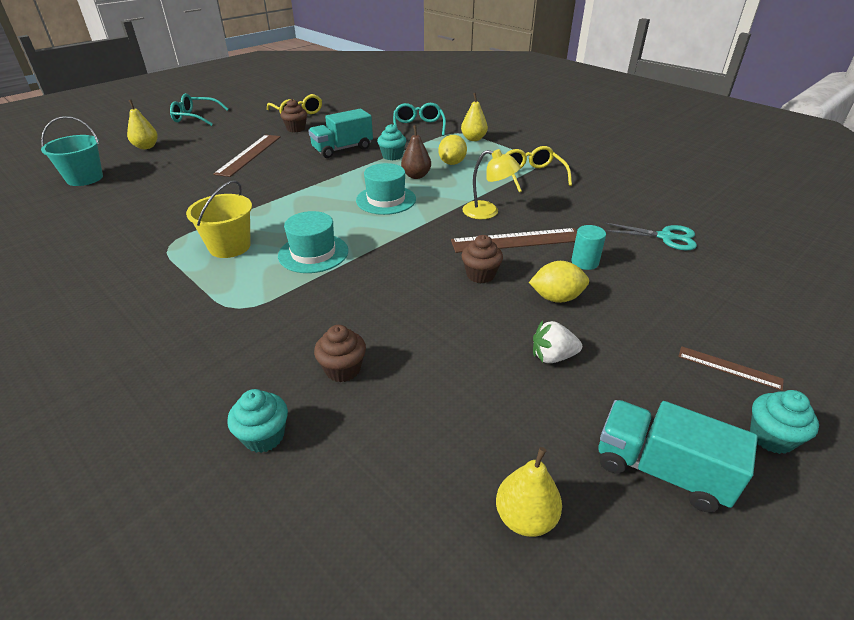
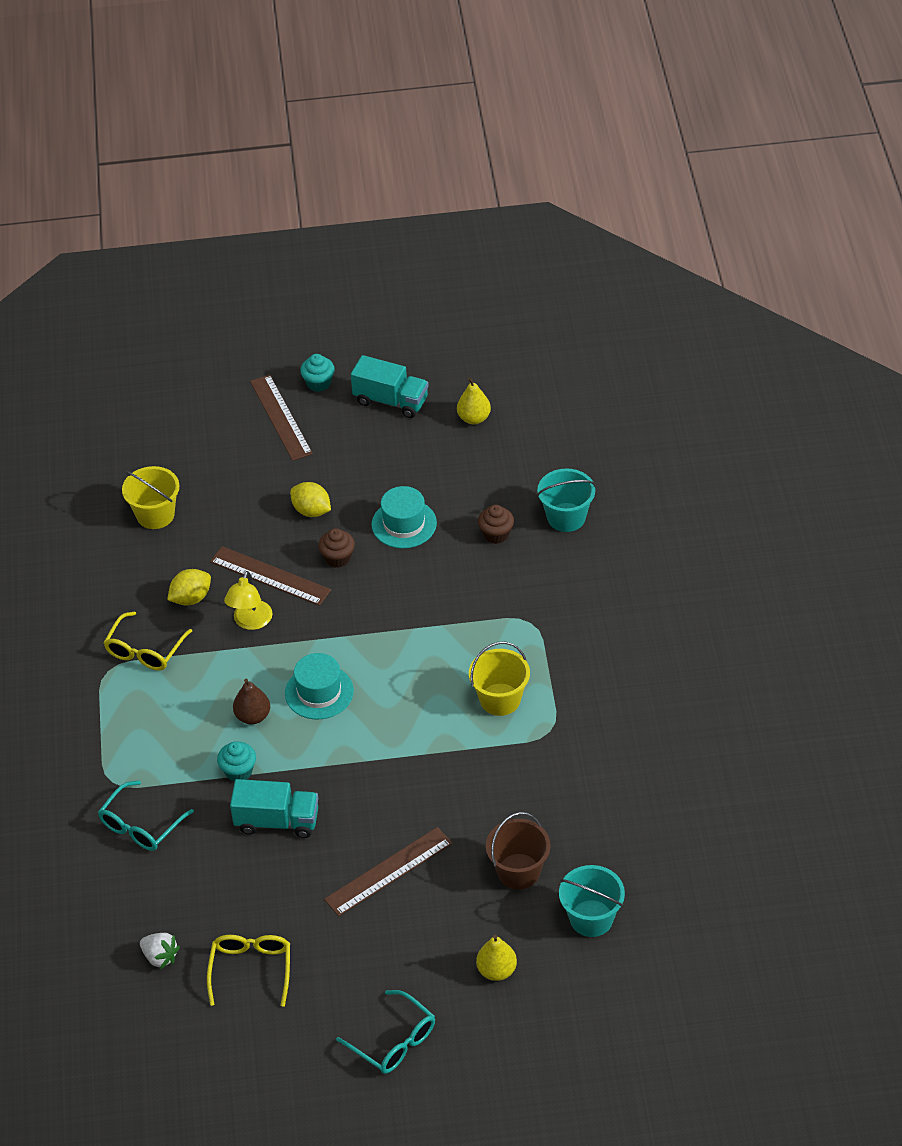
camera: 140 degrees left, 10 degrees up
turquoise cupcake [227,389,288,453] -> turquoise bucket [537,468,596,532]
turquoise hat [278,211,348,273] -> turquoise hat moved to [371,486,437,549]
brown cupcake [281,99,307,132] -> none
yellow lemon [438,135,467,165] -> yellow lemon moved to [167,569,211,605]
yellow pear [461,93,488,141] -> none
yellow lamp [462,149,521,219] -> yellow lamp turned 135 degrees counterclockwise [224,571,273,630]
white strawberry [533,320,582,363] -> white strawberry moved to [140,933,180,970]
turquoise cylinder [571,225,606,270] -> none
turquoise truck [598,400,758,513] -> turquoise truck turned 45 degrees counterclockwise [351,355,429,418]
turquoise scissors [604,222,697,251] -> yellow bucket [122,466,179,529]
brown ruler [678,346,784,391] -> brown ruler [250,375,313,461], size x1.83
none -> brown bucket [486,812,551,890]

